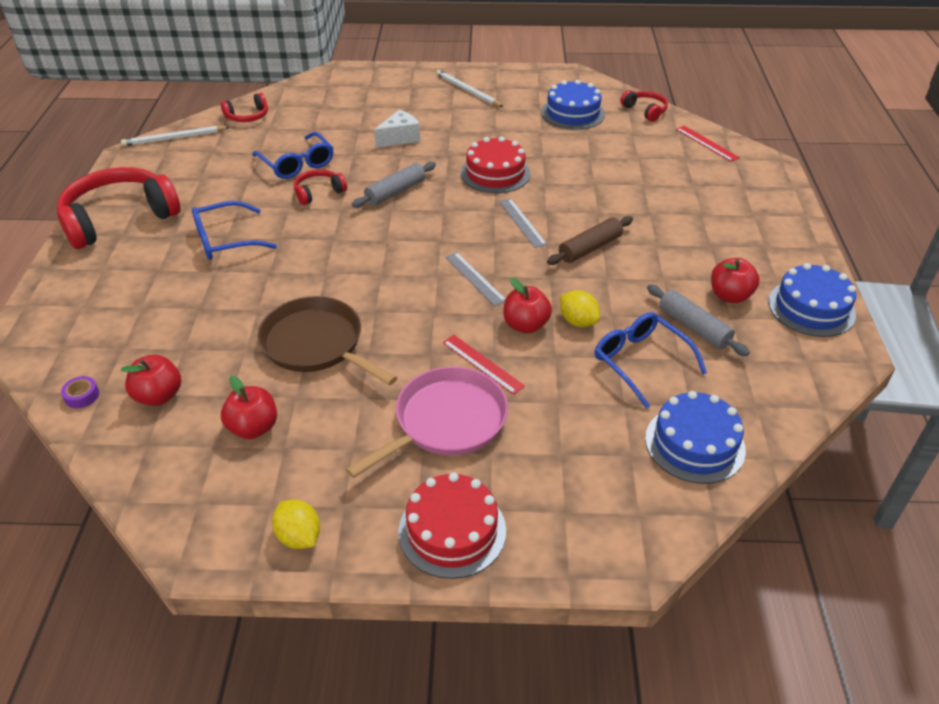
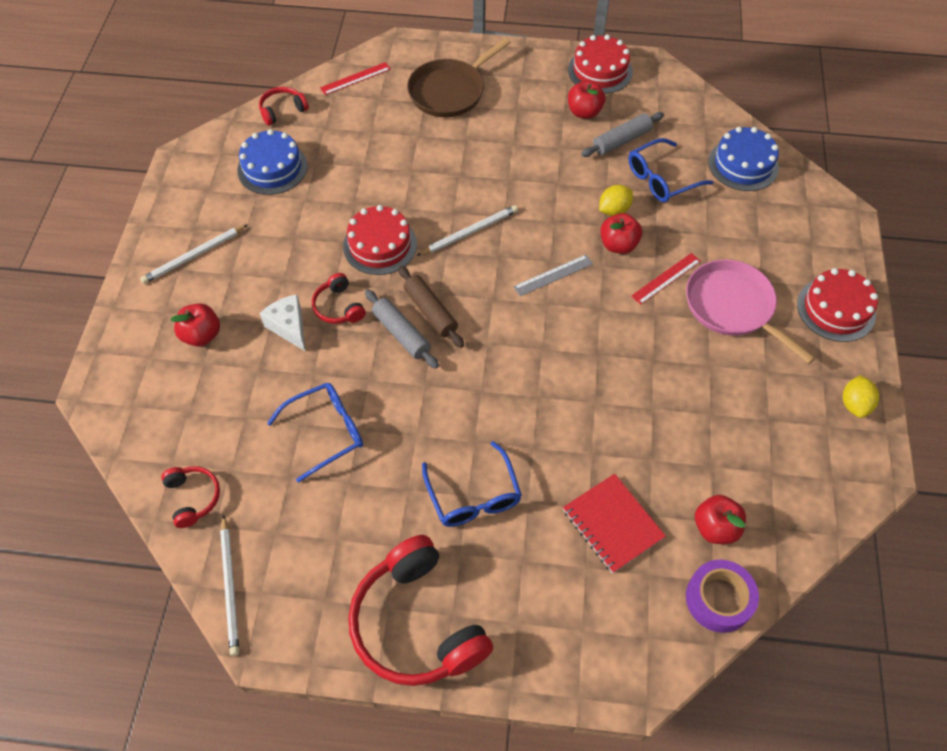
camera: 85 degrees left, 15 degrees up
purple tape [61,376,99,408] -> purple tape [686,560,759,633], size x2.05
red apple [221,375,277,439] -> red apple moved to [171,303,220,347]
brown pan [258,296,397,385] -> brown pan moved to [407,38,511,117]
yellow lemon [272,500,320,549] -> yellow lemon turned 45 degrees counterclockwise [843,375,879,418]
red headphones [294,169,347,205] -> red headphones moved to [312,273,366,324]
grey ruler [499,198,547,248] -> white pencil [416,205,518,256]
brown rolling pin [547,216,633,265] -> brown rolling pin moved to [398,266,464,348]
blue cake [768,263,856,337] -> red cake [568,35,633,94]
none -> red notebook [563,474,666,574]

